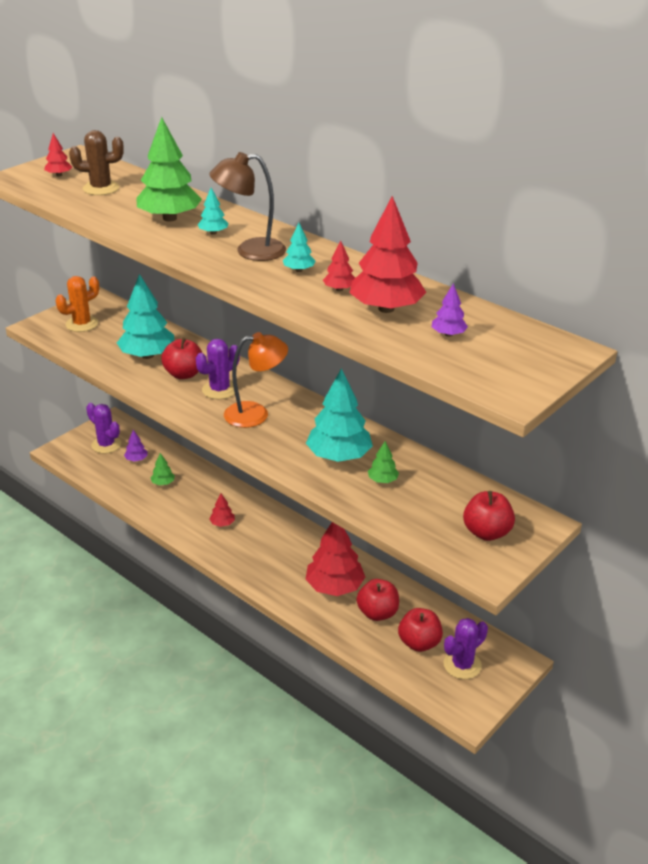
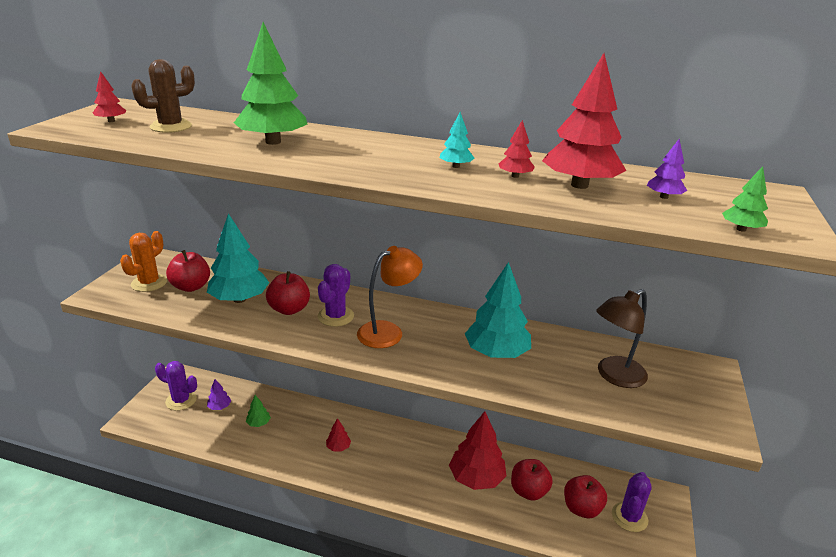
camera: 25 degrees left, 5 degrees down
turquoise tree [198,188,229,235] -> none
brown lamp [210,152,286,261] -> brown lamp moved to [596,289,648,388]
green tree [368,441,399,483] -> green tree moved to [722,166,768,232]
red apple [463,491,515,541] -> red apple moved to [166,250,210,292]

